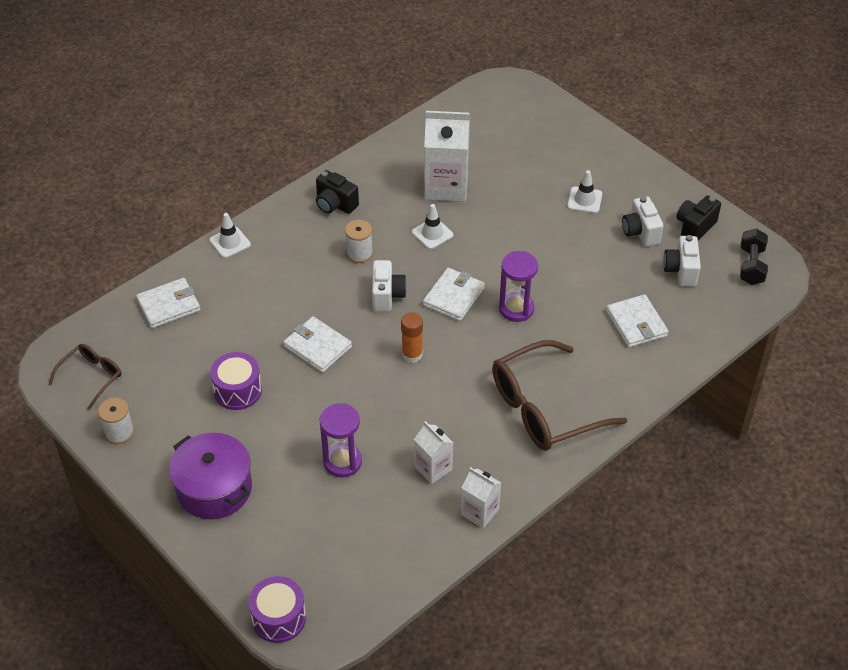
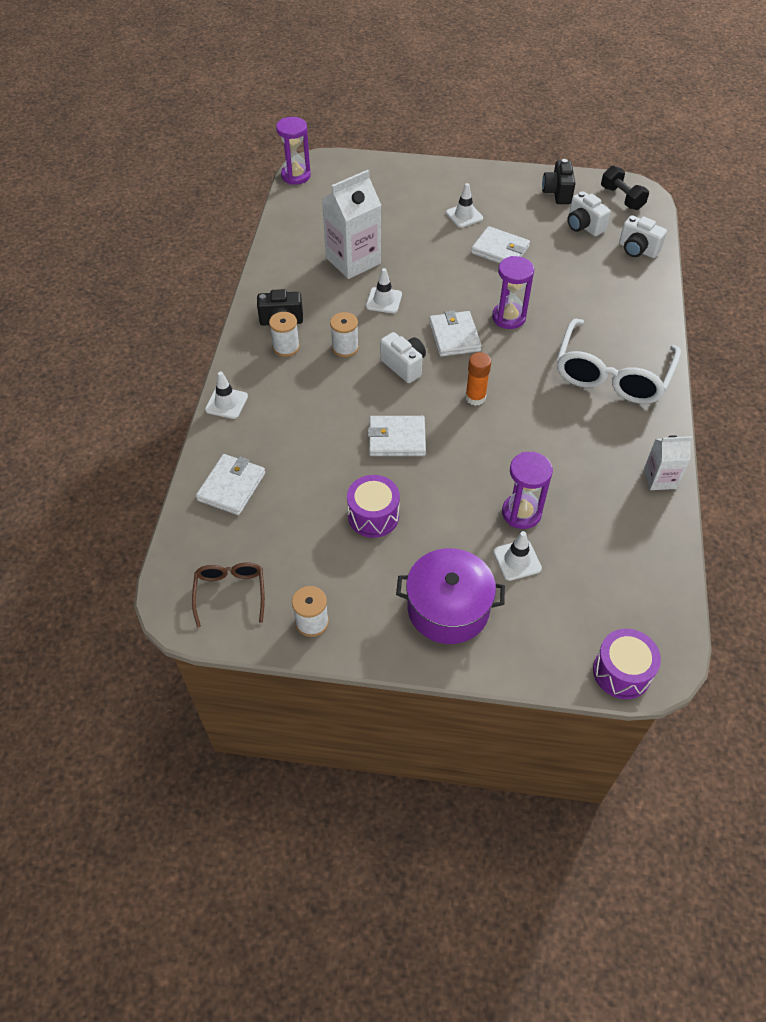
camera: 40 degrees left, 5 degrees up
white carton [414,421,453,484] -> none
brown glasses [492,340,627,451] -> white glasses [557,319,681,404]
white wallet [606,294,669,348] -> white wallet moved to [471,226,530,264]
white camera [622,196,664,247] -> white camera moved to [619,215,667,258]
none -> white spool [269,312,300,357]
none -> purple hourglass [276,117,311,185]
none -> white traffic cone [493,531,542,581]

